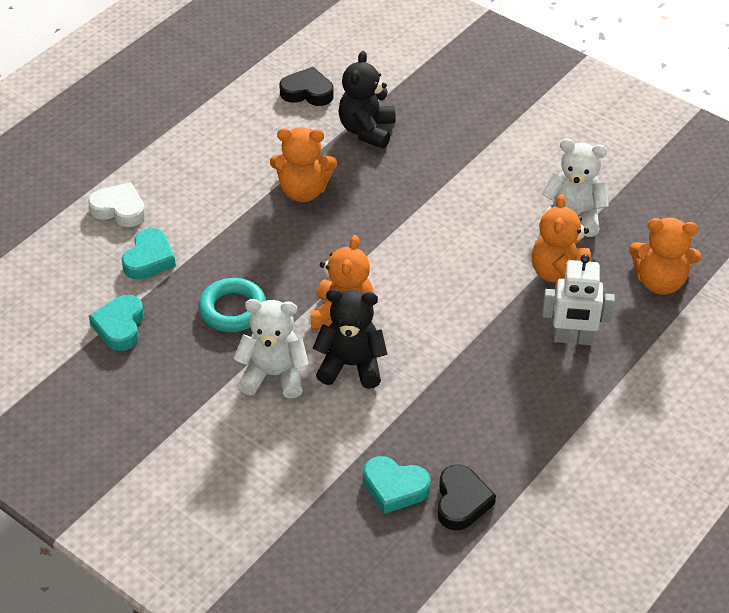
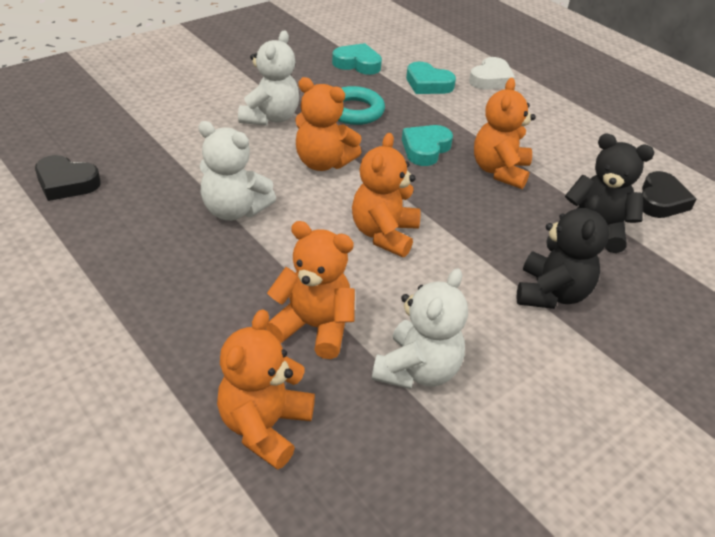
camera: 100 degrees right, 5 degrees down
black teddy bear [313,289,388,389] -> black teddy bear moved to [516,195,609,309]
turquoise heart [363,456,431,514] -> turquoise heart moved to [402,125,453,166]
white robot [542,254,615,345] -> none
none -> white teddy bear [198,121,276,221]
none -> orange teddy bear [352,133,421,257]

